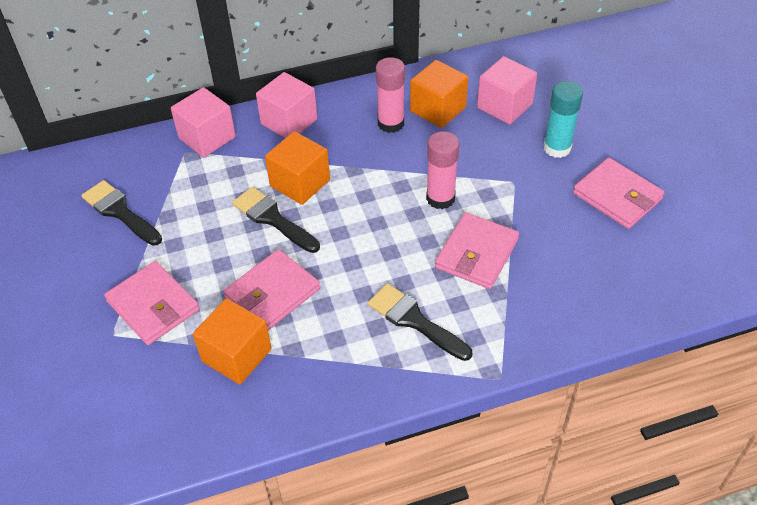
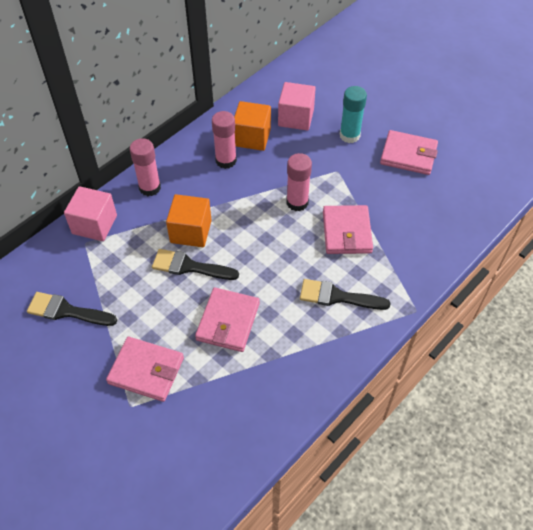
camera: 30 degrees left, 5 degrees up
orange cube [193,298,272,384] -> none
pink cube [256,72,317,138] -> pink glue stick [130,138,161,196]

